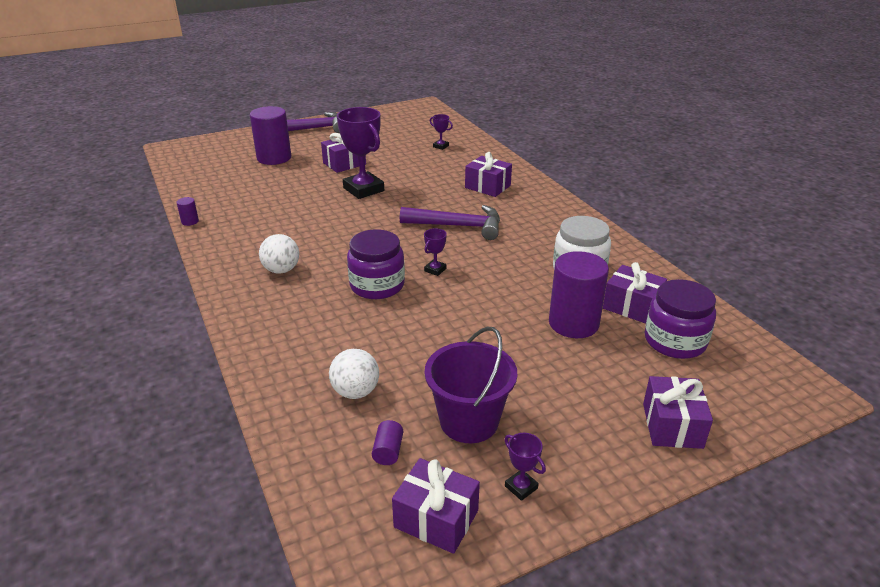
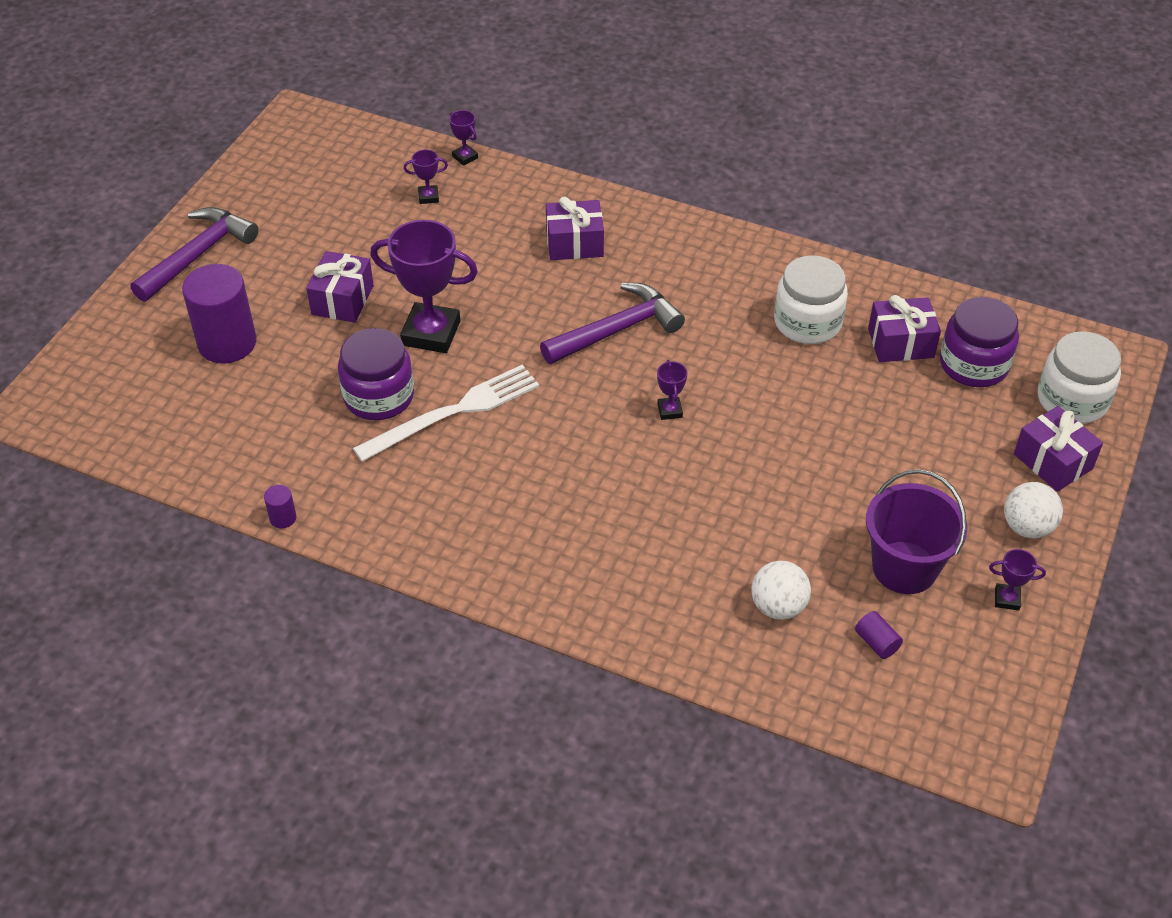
camera: 40 degrees left, 15 degrees up
white ball [259,234,299,274] -> white ball moved to [1004,482,1063,538]
purple jar [347,229,405,299] -> purple jar moved to [338,328,414,420]
purple gift [392,458,480,554] -> none
purple cylinder [549,251,609,338] -> none
none -> white fork [353,365,539,462]
none -> purple trophy [449,110,478,166]
none -> white jar [1038,331,1121,424]

